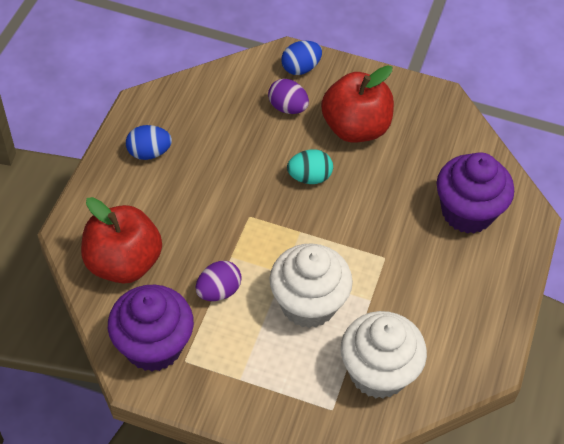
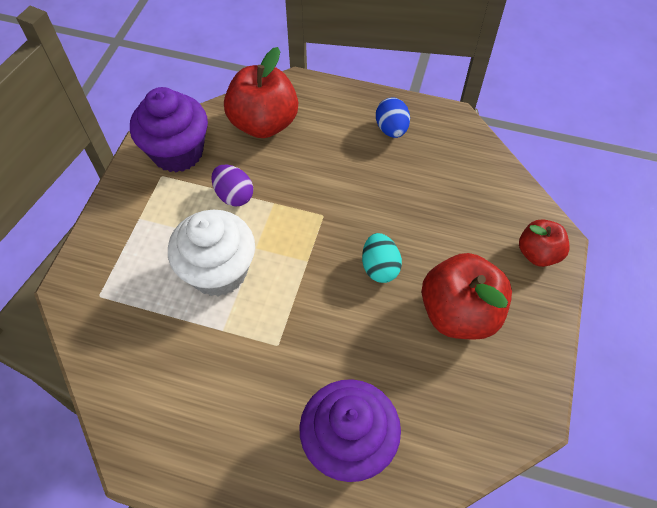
camera: 90 degrees right, 5 degrees up
purple egg [268,79,309,114] -> none
blue egg [281,41,322,75] -> red apple [519,219,570,267]
white cupcake [341,311,427,399] -> none

